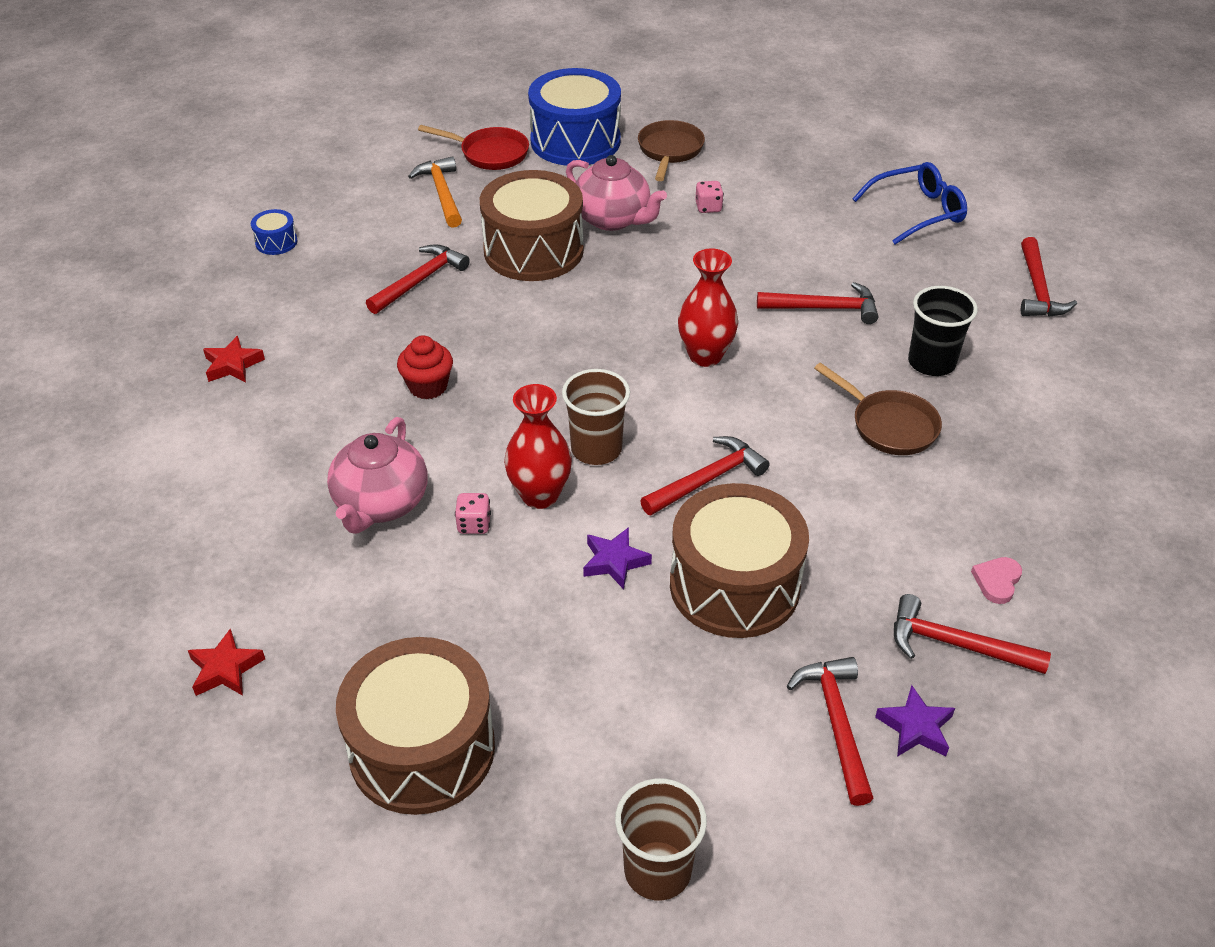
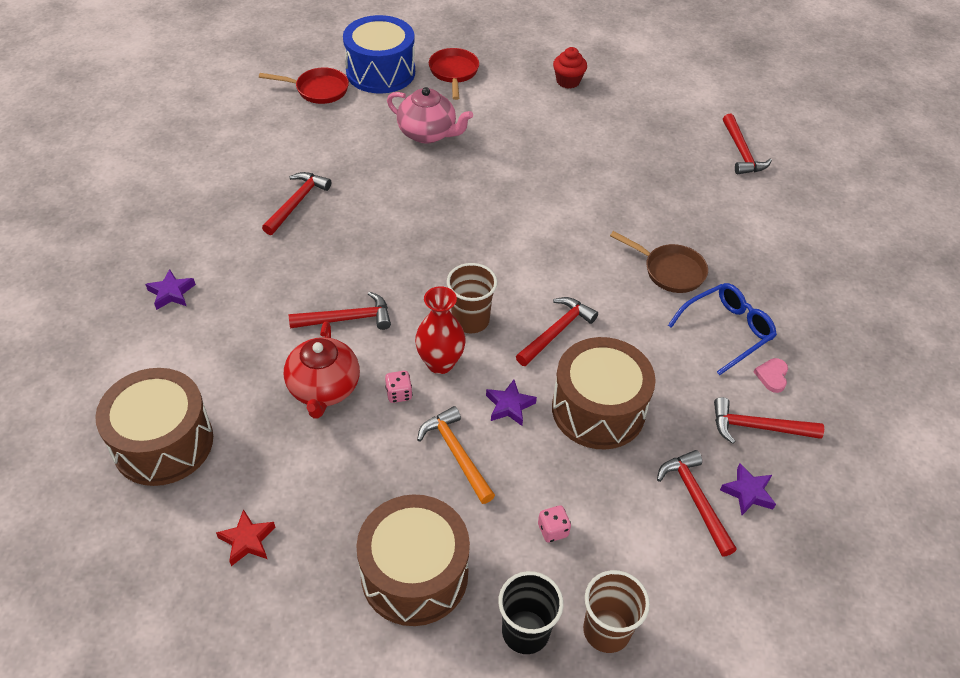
camera: 15 degrees left, 5 degrees up
red star [203,336,265,382] -> purple star [145,269,196,310]
blue drum [251,209,298,255] -> none
pink teapot [327,417,428,534] -> red teapot [284,321,360,419]
red cupcake [397,335,453,399] -> red cupcake moved to [553,47,587,89]
orange hammer [408,156,462,228] -> orange hammer moved to [417,406,495,504]
brown drum [480,170,584,281] -> brown drum moved to [95,368,213,486]
brown pan [638,120,705,181] -> red pan [429,48,479,100]
red vase [678,249,738,367] -> none
pink dice [695,181,724,213] -> pink dice moved to [538,505,571,542]
red hammer [757,282,878,324] -> red hammer moved to [289,292,391,330]
blue glasses [852,162,967,245] -> blue glasses moved to [668,283,777,375]
black cup [908,286,978,376] -> black cup moved to [498,571,564,654]

